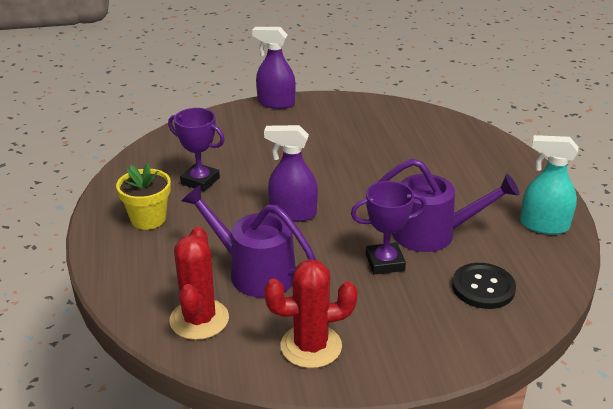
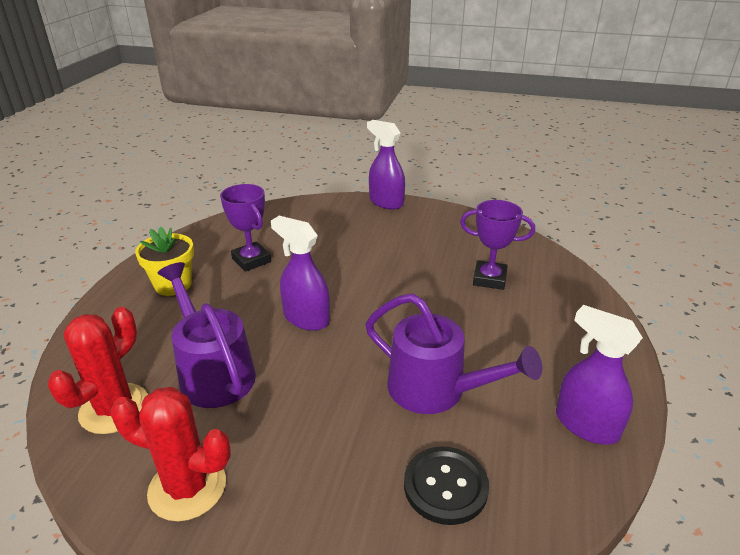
camera: 25 degrees right, 0 degrees up
purple trophy [351,181,427,275] -> purple trophy moved to [460,200,535,290]
turquoise spray bottle [520,135,578,235] -> purple spray bottle [556,305,643,445]

